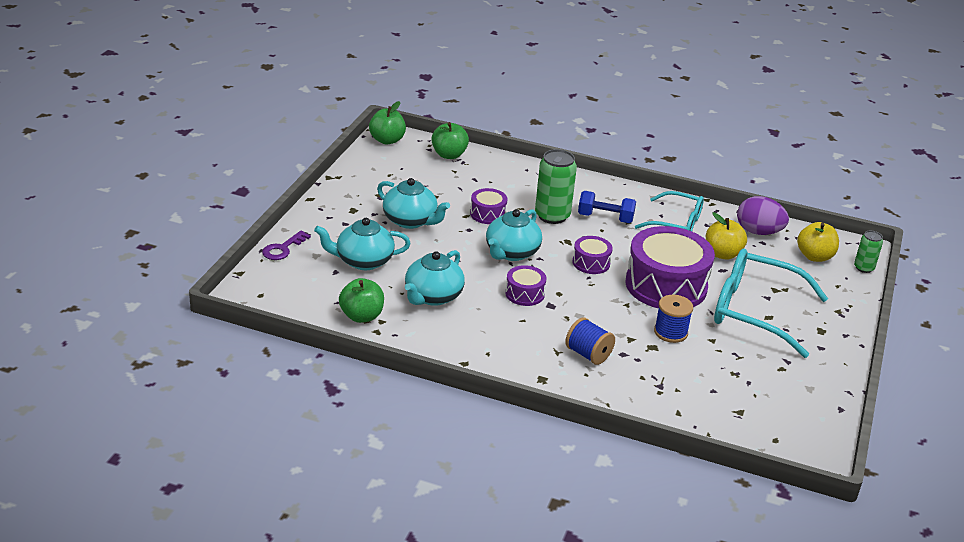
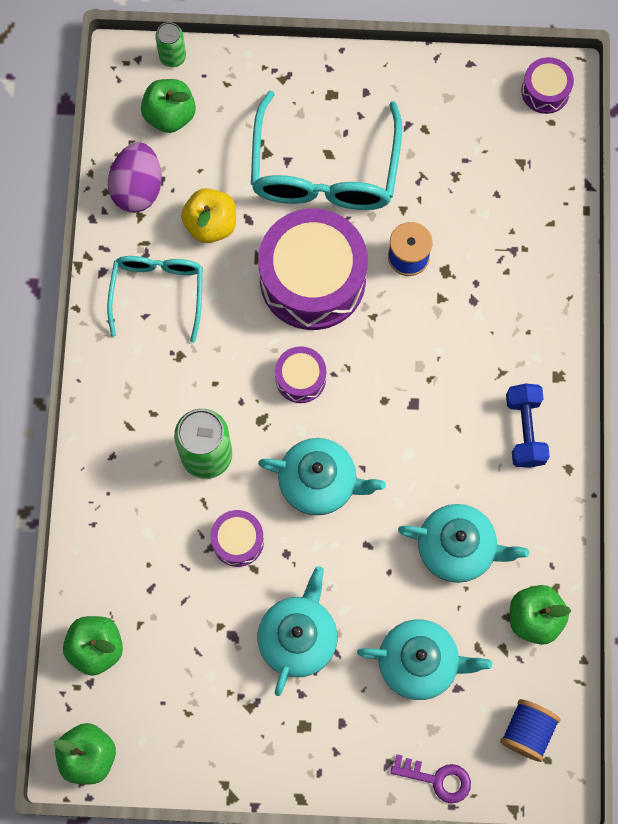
camera: 105 degrees left, 40 degrees up
turquoise teapot [314,218,411,270] -> turquoise teapot turned 60 degrees counterclockwise [357,619,492,700]
purple drum [505,265,546,306] -> purple drum moved to [521,57,574,114]
blue spool [565,317,615,365] -> blue spool moved to [500,699,560,762]
blue dumbbell [578,191,636,223] -> blue dumbbell moved to [506,384,550,468]
yellow apple [797,222,839,262] -> green apple [141,79,196,133]

